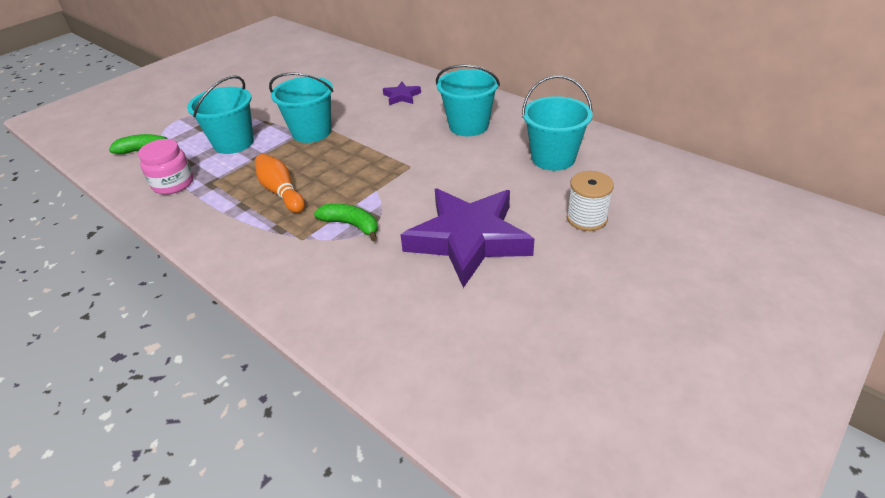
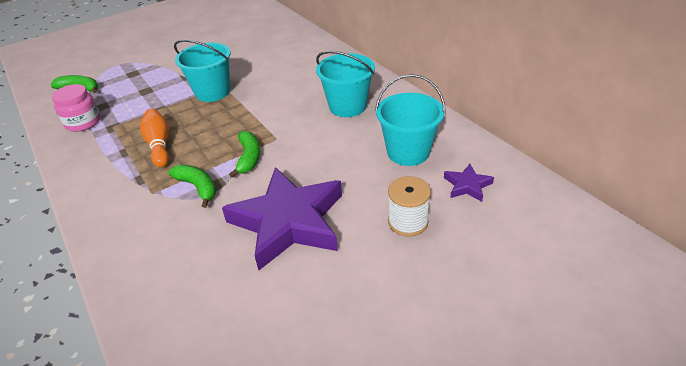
camera: 15 degrees right, 0 degrees up
turquoise bucket [187,76,254,154] -> none
purple star [383,82,421,105] -> purple star moved to [444,164,494,202]
none -> green banana [229,131,260,178]

